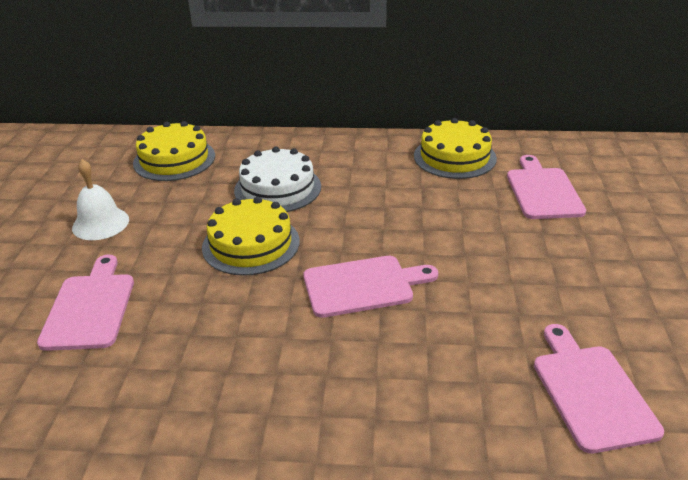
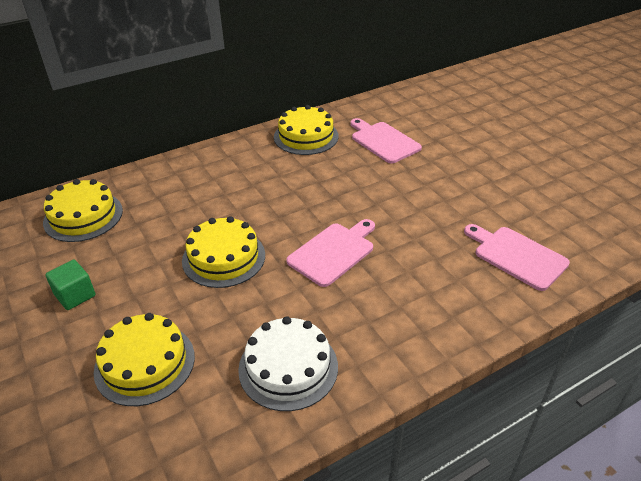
camera: 35 degrees left, 5 degrees up
pink cutting board [37,255,134,351] -> yellow cake [94,313,195,406]
white bell [72,159,129,240] -> green cube [45,260,96,310]
white cake [234,147,321,212] -> white cake moved to [238,316,338,411]

